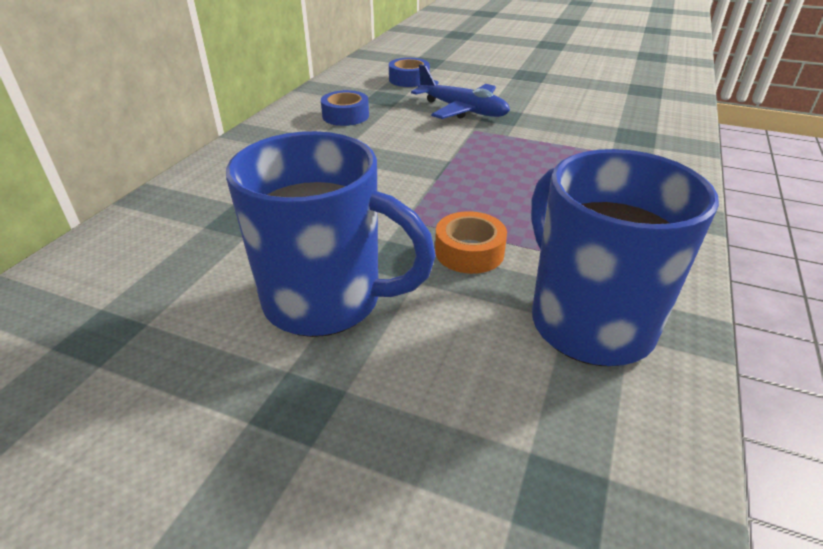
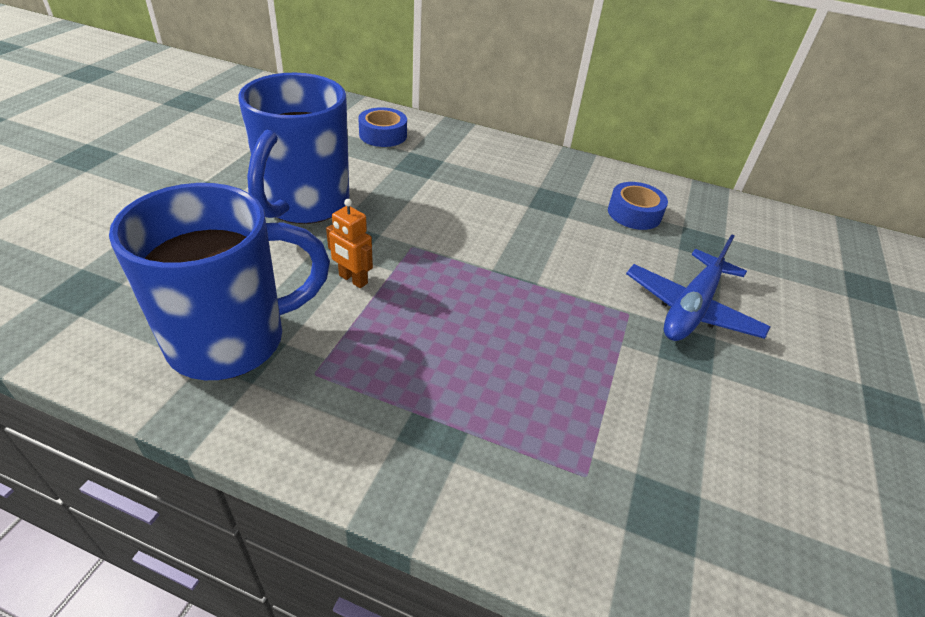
camera: 85 degrees right, 5 degrees up
blue tape [389,58,430,87] -> blue tape moved to [358,107,407,147]
orange tape [435,211,507,274] -> orange robot [326,199,373,288]

